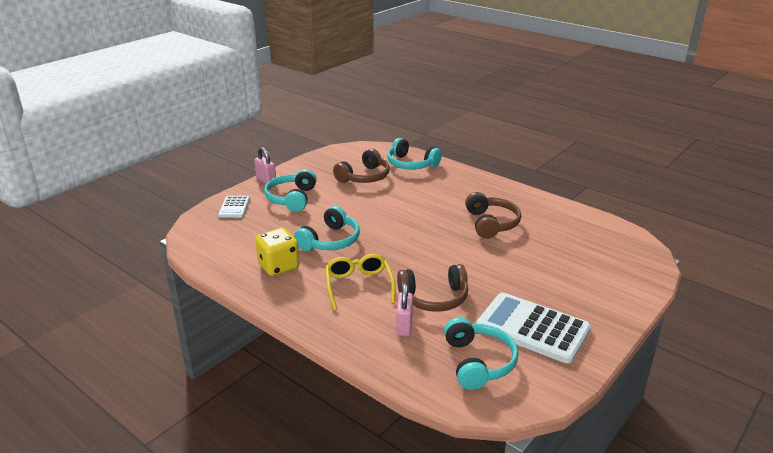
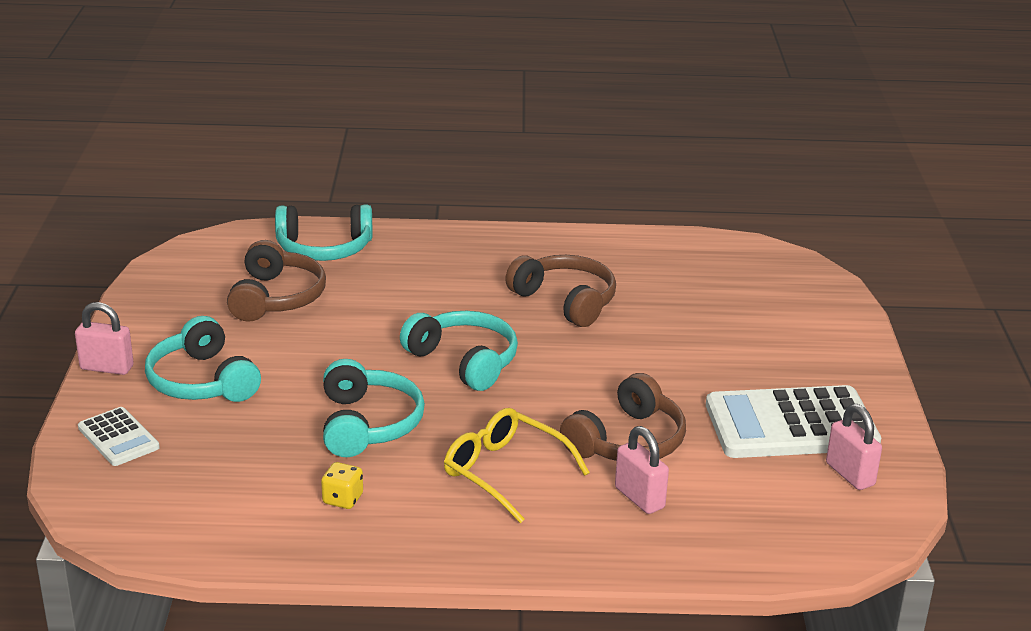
camera: 40 degrees left, 0 degrees up
yellow dice [255,228,300,276] -> yellow dice [321,462,363,509], size x0.51
turquoise headphones [444,317,519,390] -> turquoise headphones moved to [400,311,518,391]
none -> pink padlock [826,404,882,490]

